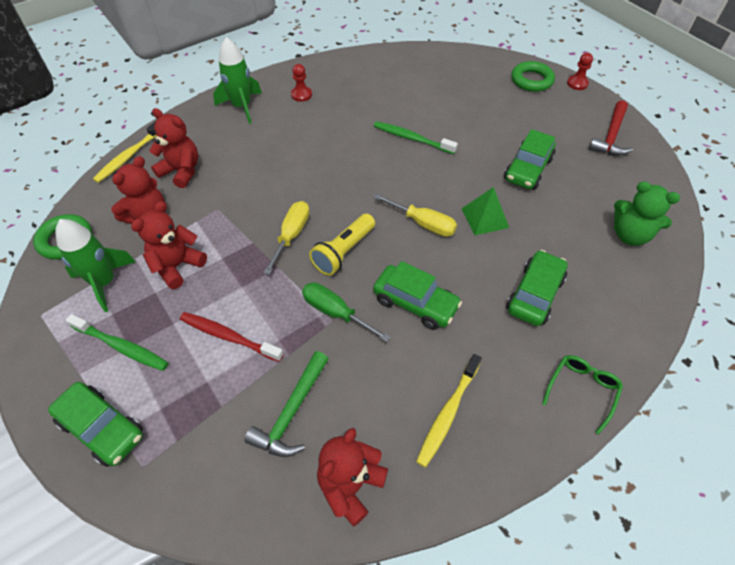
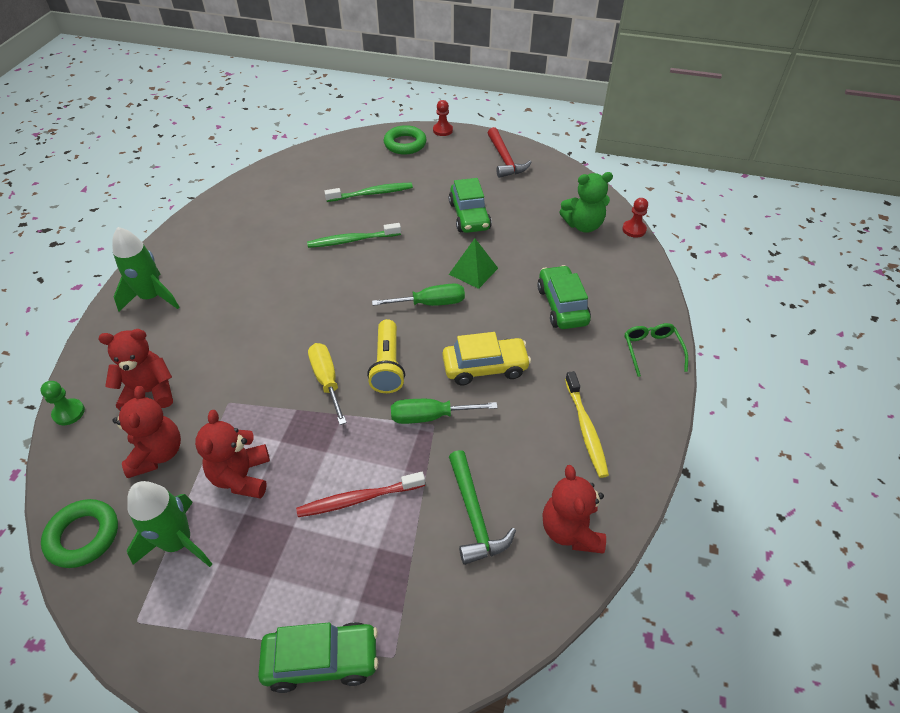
camera: 40 degrees left, 5 degrees down
green toothbrush [66,314,168,371] -> green toothbrush moved to [324,183,413,202]
yellow toothbrush [93,121,156,183] -> green pawn [40,381,85,425]
red pawn [291,64,312,102] -> red pawn moved to [622,198,648,238]
yellow screwdriver [373,194,457,237] -> green screwdriver [372,283,465,306]
green car [373,261,462,330] -> yellow car [443,332,531,385]

